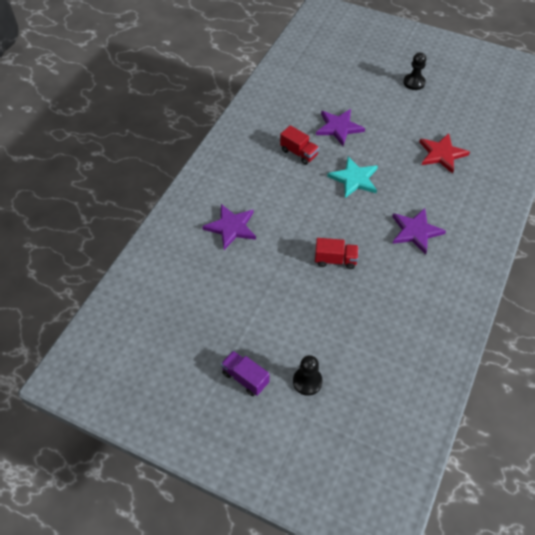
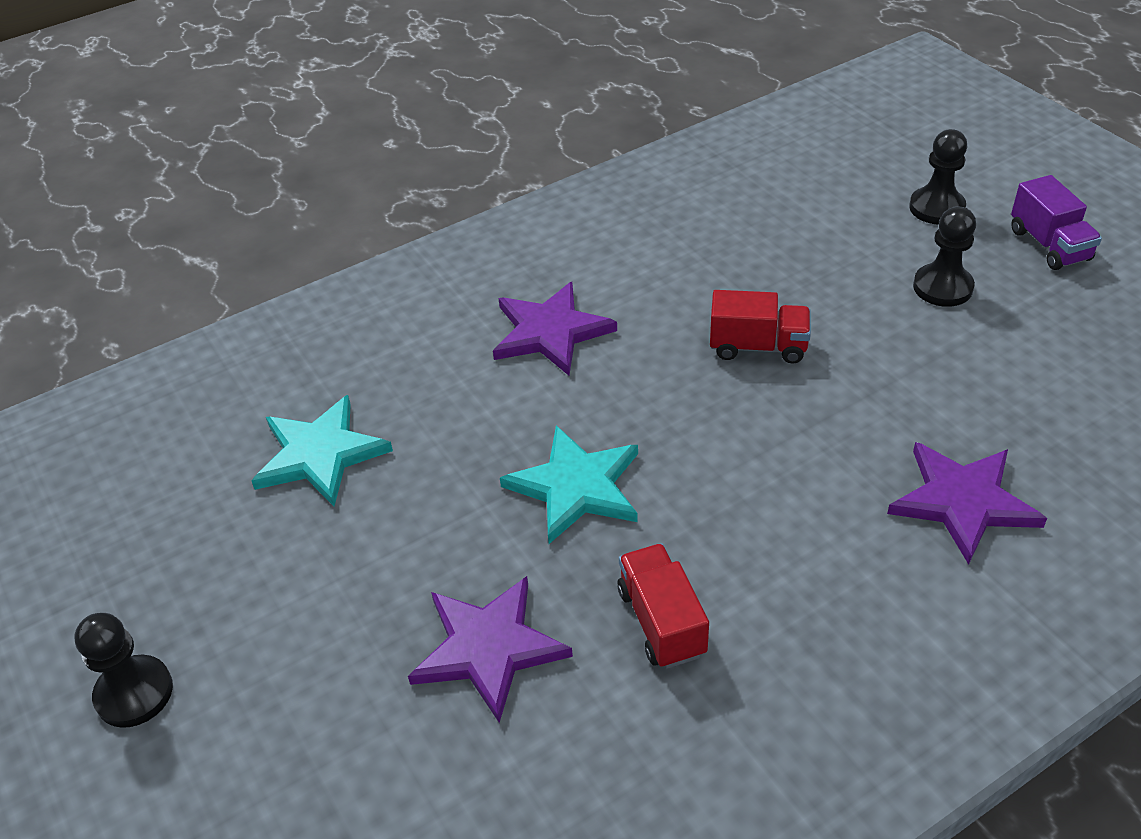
camera: 145 degrees left, 10 degrees down
red truck [315,238,359,269] -> red truck turned 150 degrees clockwise [710,290,811,364]
red star [419,133,470,174] -> turquoise star [251,395,393,506]
none -> black pawn [913,206,976,307]

